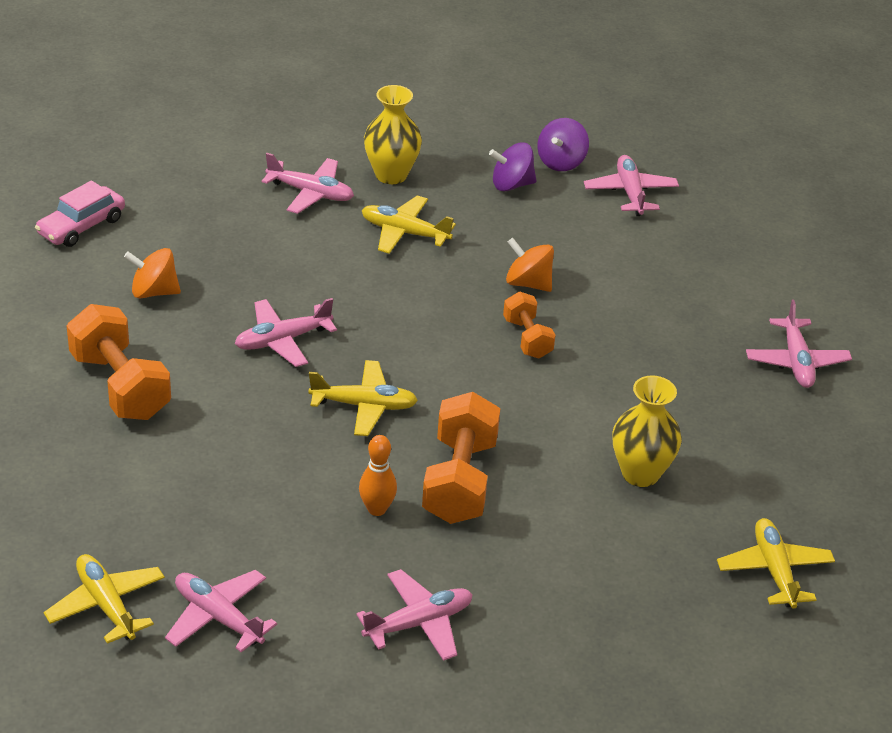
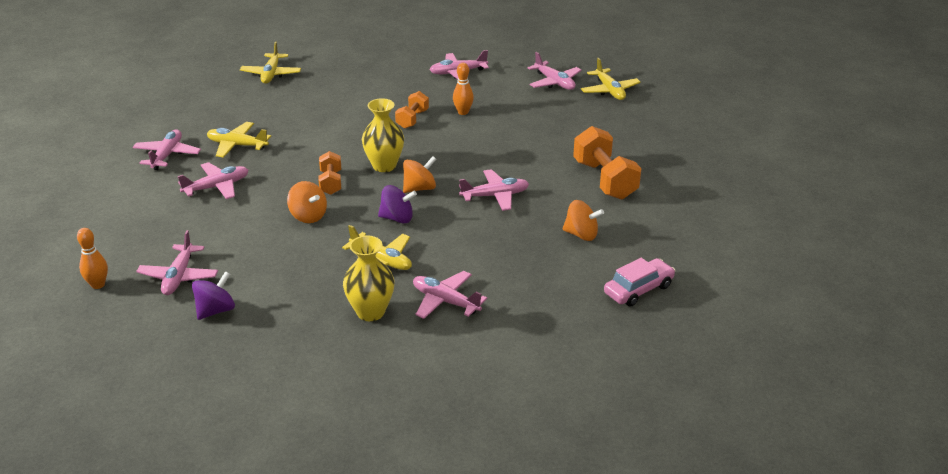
camera: 165 degrees left, 5 degrees down
yellow plane [308,360,418,436] -> yellow plane moved to [207,122,271,158]
orange dumbbell [422,392,500,524] -> orange dumbbell [395,91,429,129], size x0.57
purple spinning top [489,142,536,191] -> purple spinning top moved to [378,185,417,224]
yellow vase [613,375,682,487] -> yellow vase moved to [362,98,404,172]
none -> orange bowling pin [77,228,108,289]
none -> pink plane [178,162,249,199]
none -> orange spinning top [403,156,436,193]

